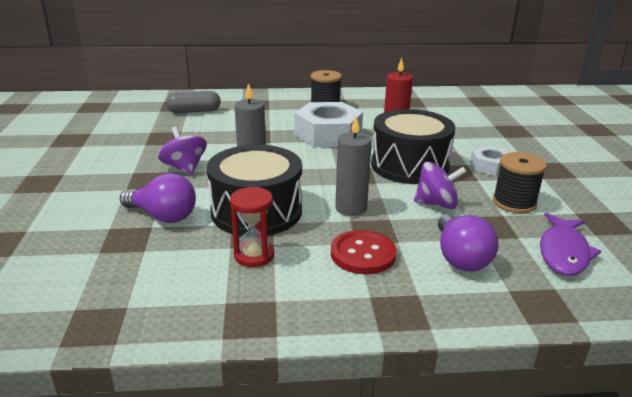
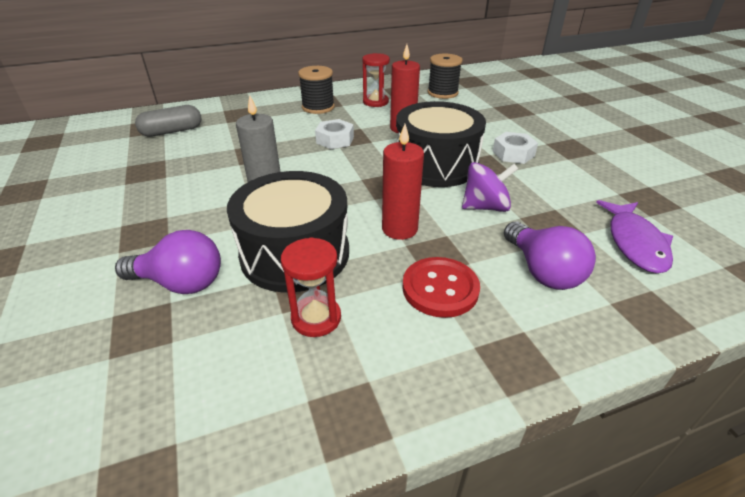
camera: 15 degrees left, 10 degrees up
purple spinning top [158,126,207,175] -> none
white nut [294,102,363,147] -> white nut [315,119,354,149], size x0.53
grey candle [335,116,372,216] -> red candle [382,124,424,240]
black spool [493,152,547,213] -> black spool moved to [427,54,463,99]
none -> red hourglass [362,53,390,107]

